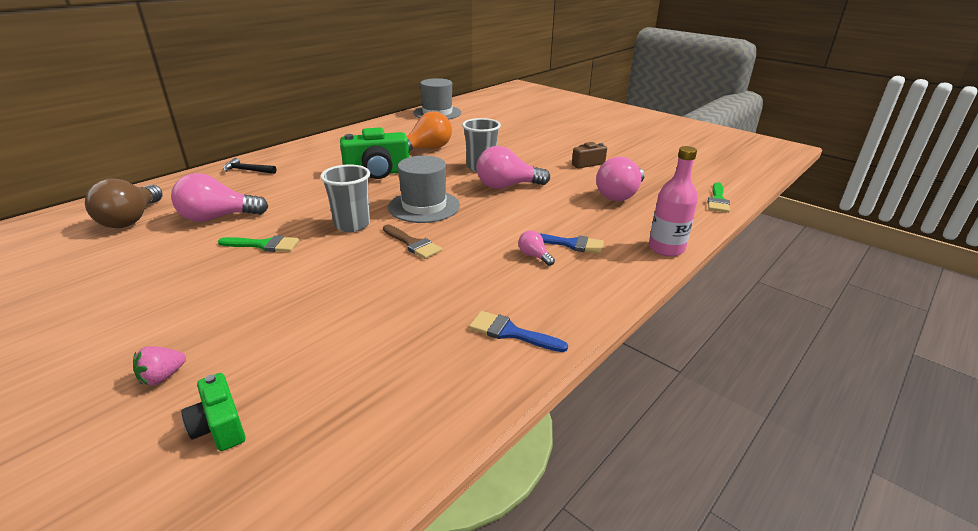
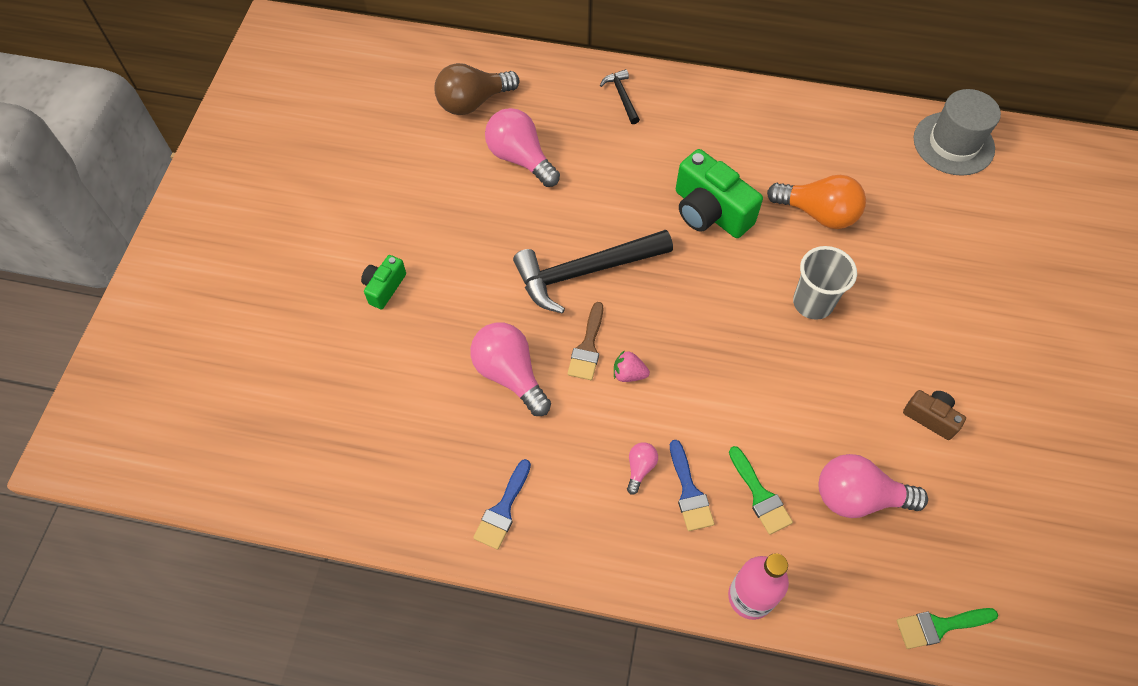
camera: 60 degrees right, 30 degrees up
pink strawberry [133,346,186,386] -> pink strawberry moved to [614,350,650,382]
green camera [181,373,246,451] -> green camera moved to [361,255,406,309]
green brush [218,235,299,252] -> green brush moved to [729,446,793,535]
grey cup [320,164,370,232] -> black hammer [513,230,673,314]
grey hat [388,156,460,223] -> none
blue brush [469,311,568,352] -> blue brush turned 150 degrees counterclockwise [473,459,531,550]
pink light bulb [477,146,550,189] -> pink light bulb moved to [470,322,551,416]

